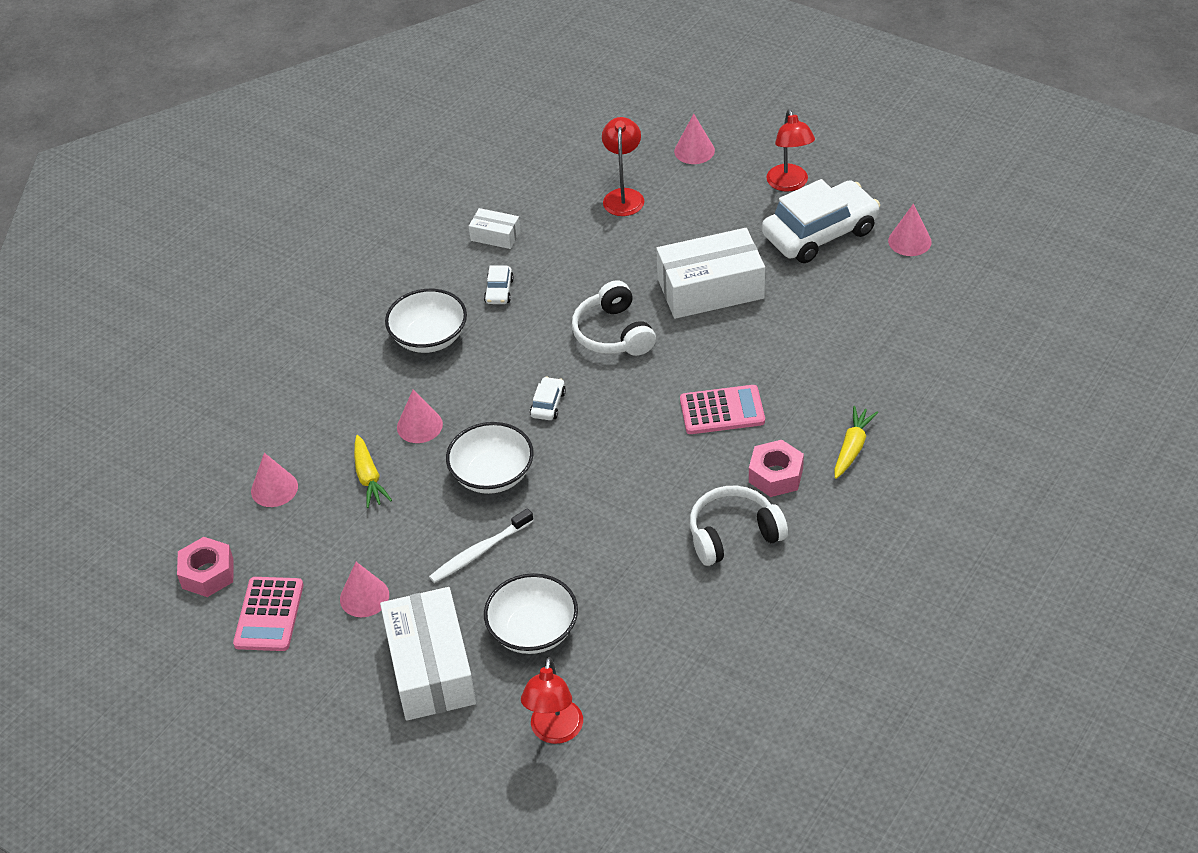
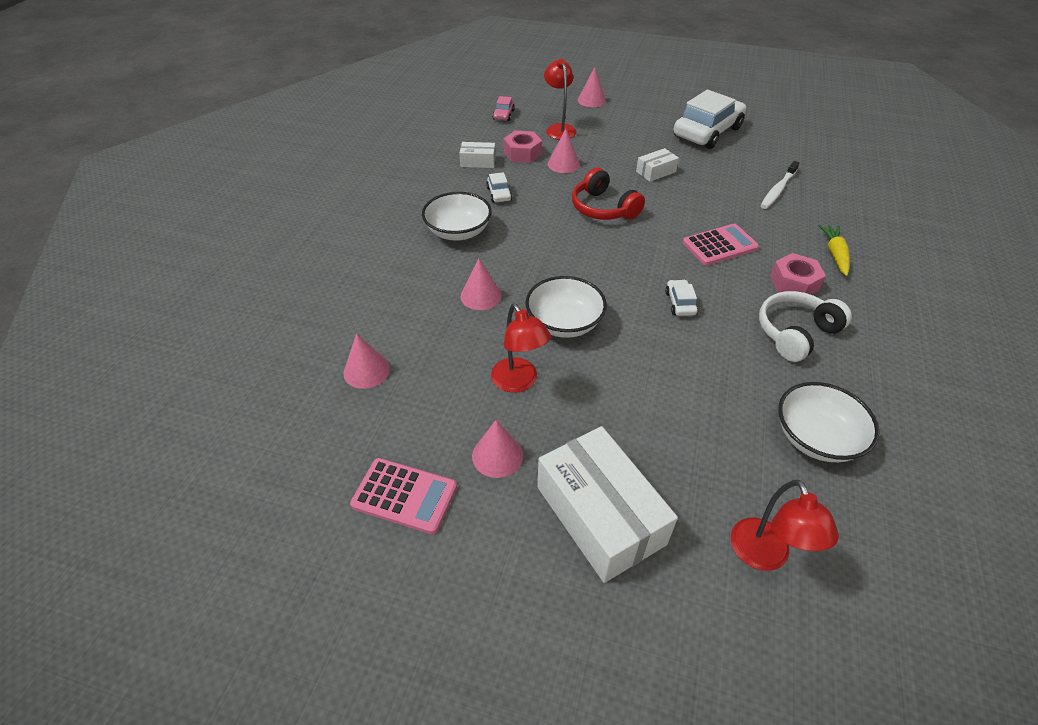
camera: 20 degrees left, 0 degrees up
pink nut [177,537,234,597] -> pink nut moved to [503,131,542,163]
pink calculator [233,577,304,651] -> pink calculator turned 60 degrees counterclockwise [350,458,457,534]
yellow carrot [354,435,392,508] -> none
white toothbrush [429,508,533,583] -> white toothbrush moved to [761,161,800,209]
white bowl [484,573,578,654] -> white bowl moved to [778,382,879,462]
white car [530,377,566,420] -> white car moved to [665,279,698,316]
white headphones [572,280,656,356] -> red headphones [572,168,645,220]
white box [656,228,765,319] -> white box [636,148,679,182], size x0.48
red lamp [766,109,815,192] -> red lamp moved to [491,304,551,393]
pink cone [888,204,932,256] -> pink cone moved to [548,129,580,173]
none -> pink car [493,96,515,121]

